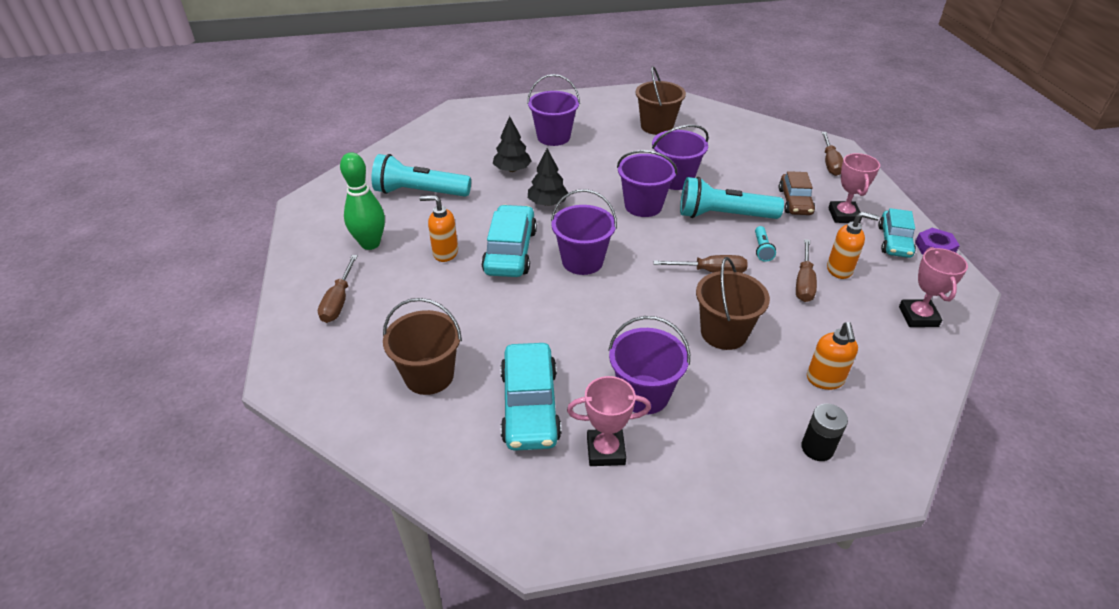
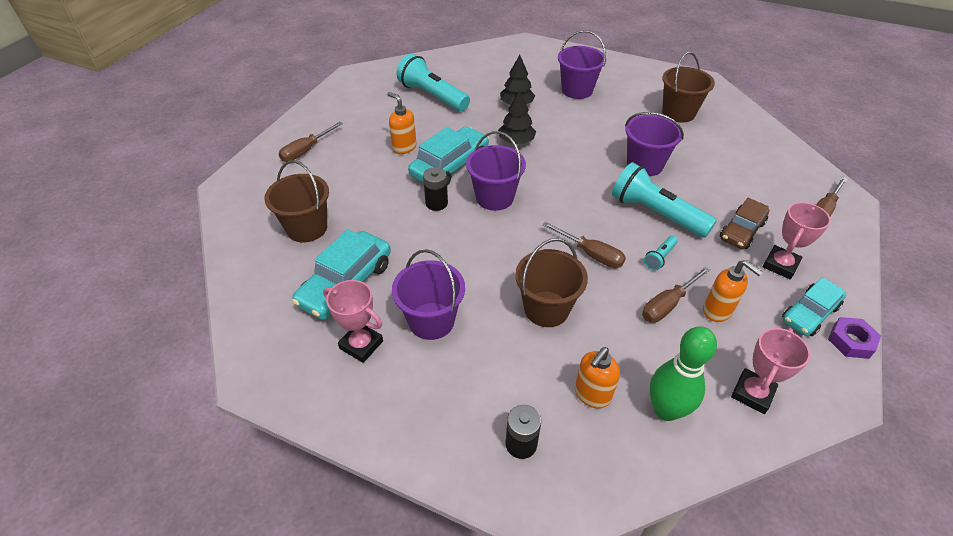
camera: 35 degrees right, 5 degrees up
green bowling pin [340,152,385,250] -> green bowling pin moved to [650,326,717,421]
purple bucket [617,150,677,217] -> none
none -> black battery [423,167,448,211]

